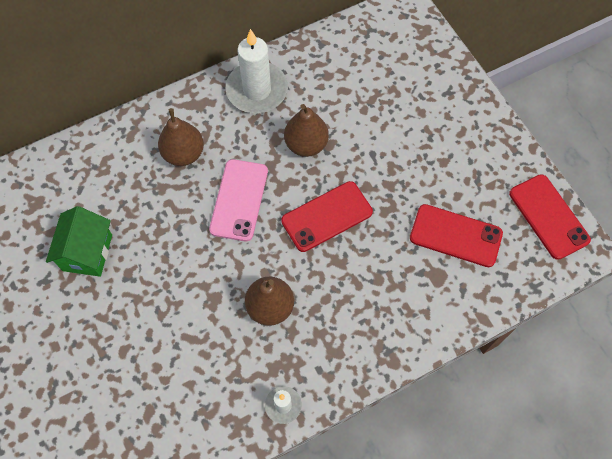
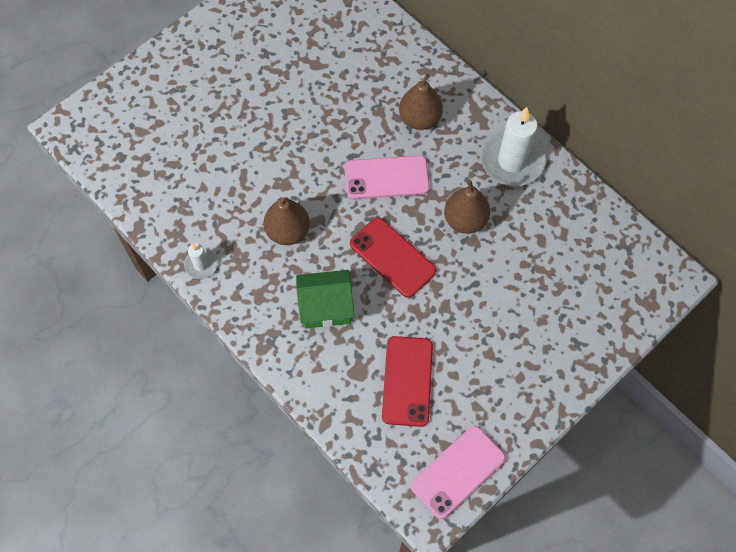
camera: 75 degrees right, 0 degrees up
green house [46,206,112,277] -> green house moved to [296,270,354,329]
red phone [509,174,591,260] -> pink phone [410,426,506,519]

